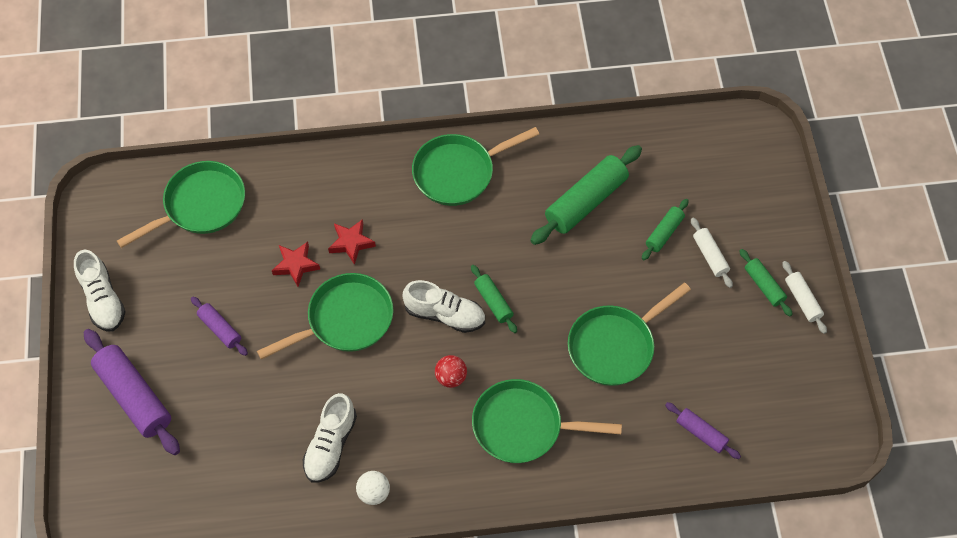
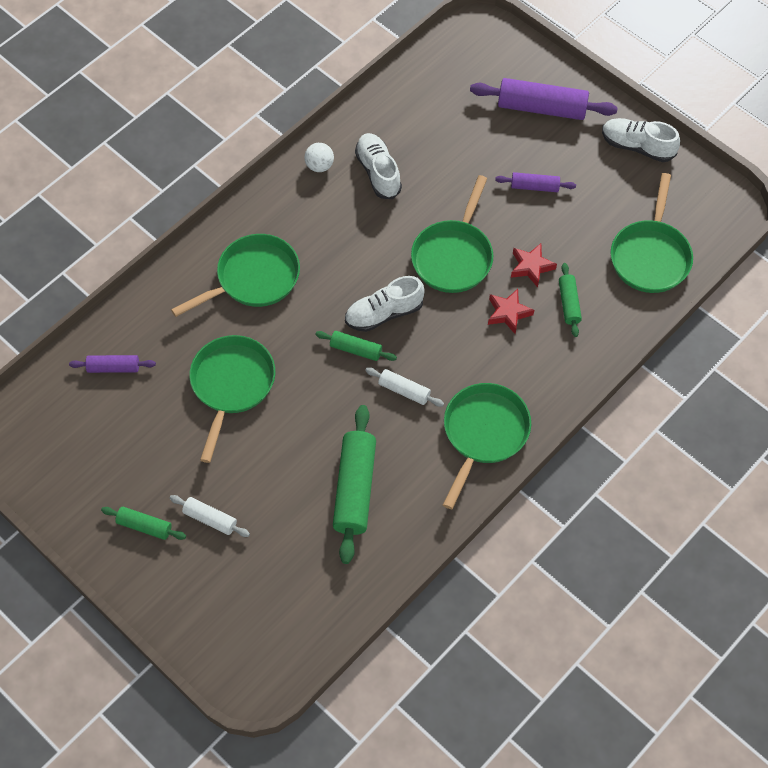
camera: 140 degrees right, 0 degrees up
red ball [435,355,467,388] -> none
green rolling pin [642,199,689,260] -> green rolling pin moved to [559,263,582,337]
white rolling pin [783,261,827,334] -> white rolling pin moved to [365,367,444,407]

